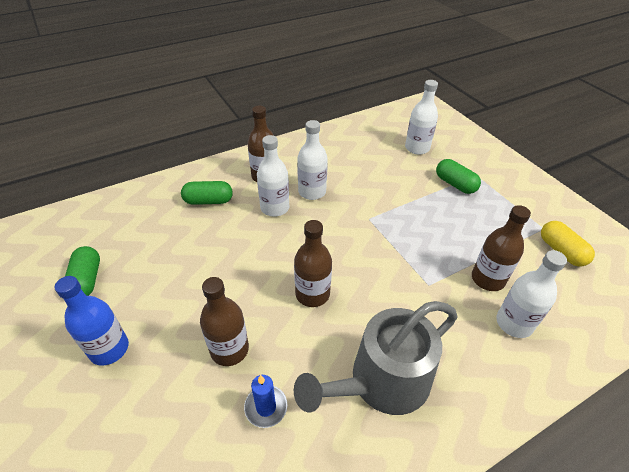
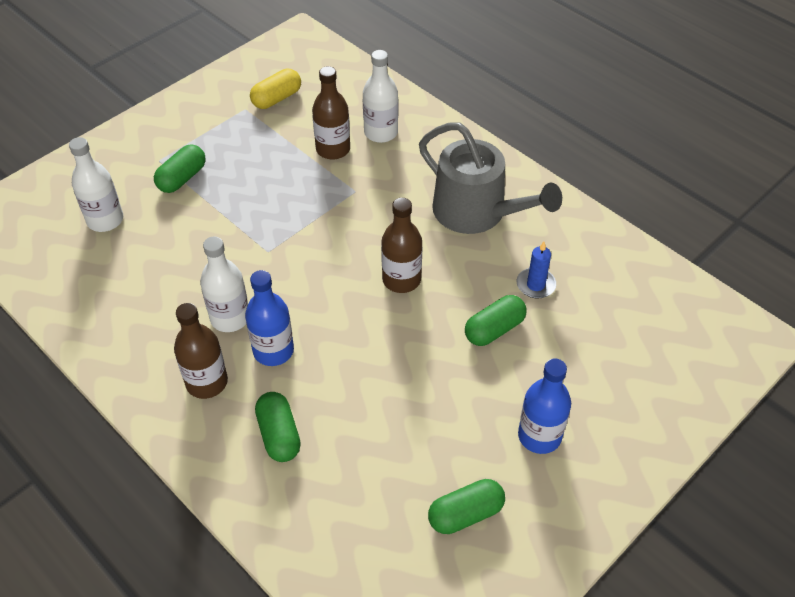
camera: 105 degrees left, 5 degrees up
brown bottle [200,277,249,366] -> green capsule [465,295,527,346]
white bottle [257,135,289,217] -> blue bottle [245,270,294,366]

